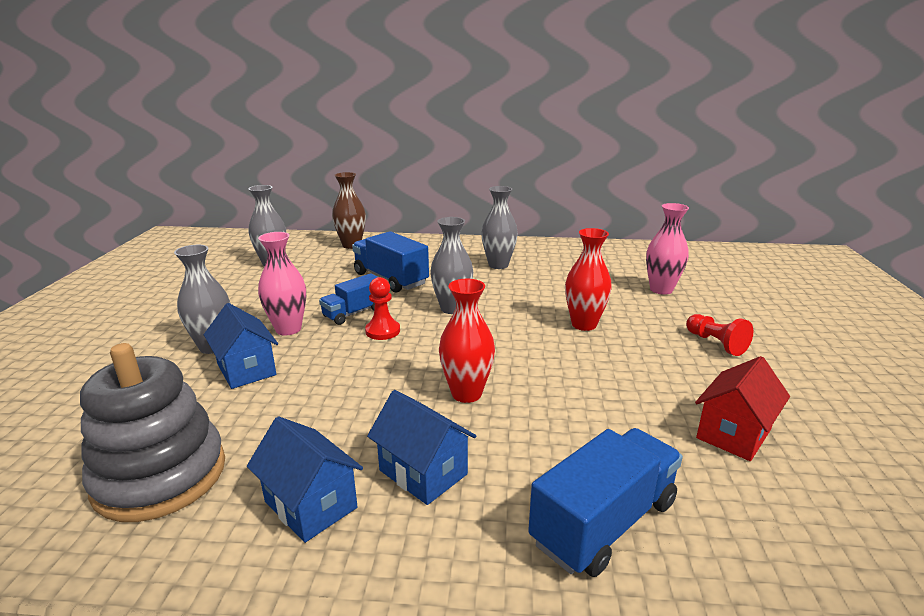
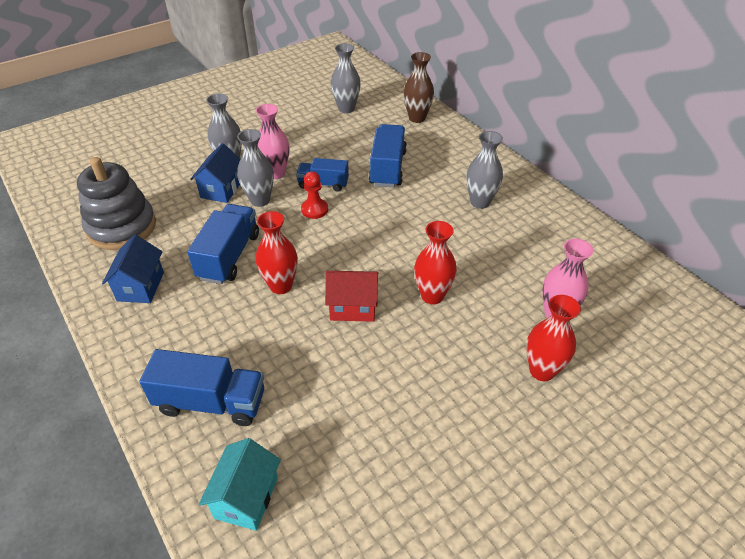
camera: 50 degrees right, 20 degrees up
blue house [367,390,476,505] -> none
grey vase [430,217,473,314] -> grey vase moved to [237,129,274,207]
red pawn [686,314,753,356] -> none
red house [695,356,790,461] -> red house moved to [325,271,378,322]
none -> blue truck [187,204,259,284]
none -> turquoise house [199,438,281,531]
none -> red vase [526,295,581,381]

